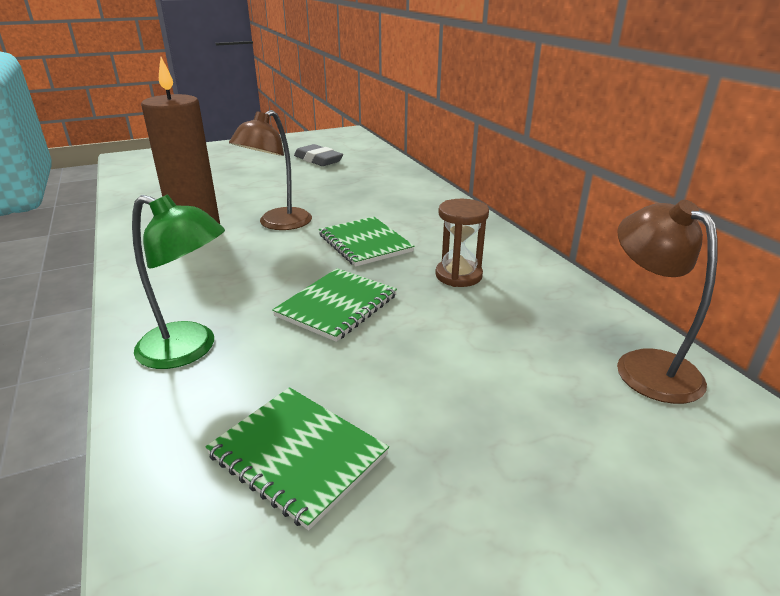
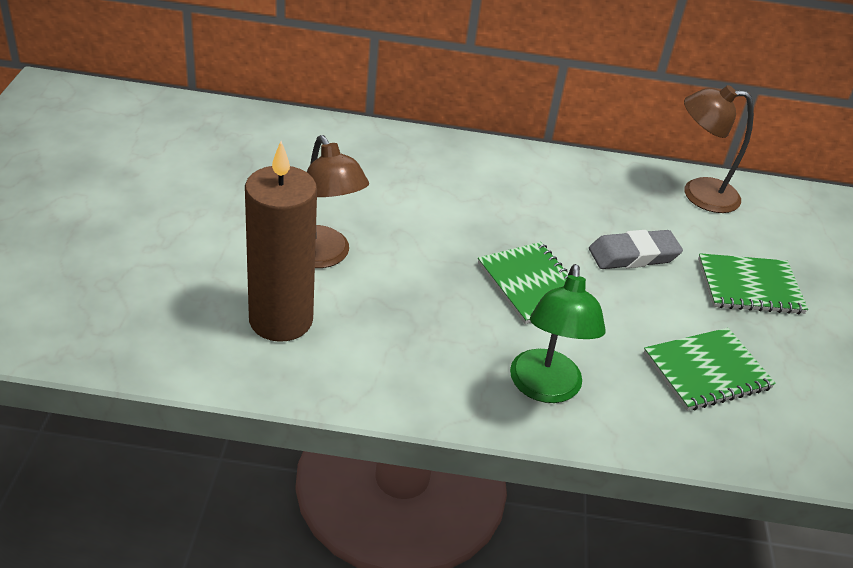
camera: 65 degrees left, 10 degrees up
green lamp [132,194,225,369] -> green lamp turned 135 degrees clockwise [510,264,606,403]
grey eraser [294,144,343,166] -> grey eraser moved to [589,230,683,269]
green notebook [319,217,414,267] -> green notebook moved to [698,253,808,314]
brown hourglass [435,199,489,287] -> none

